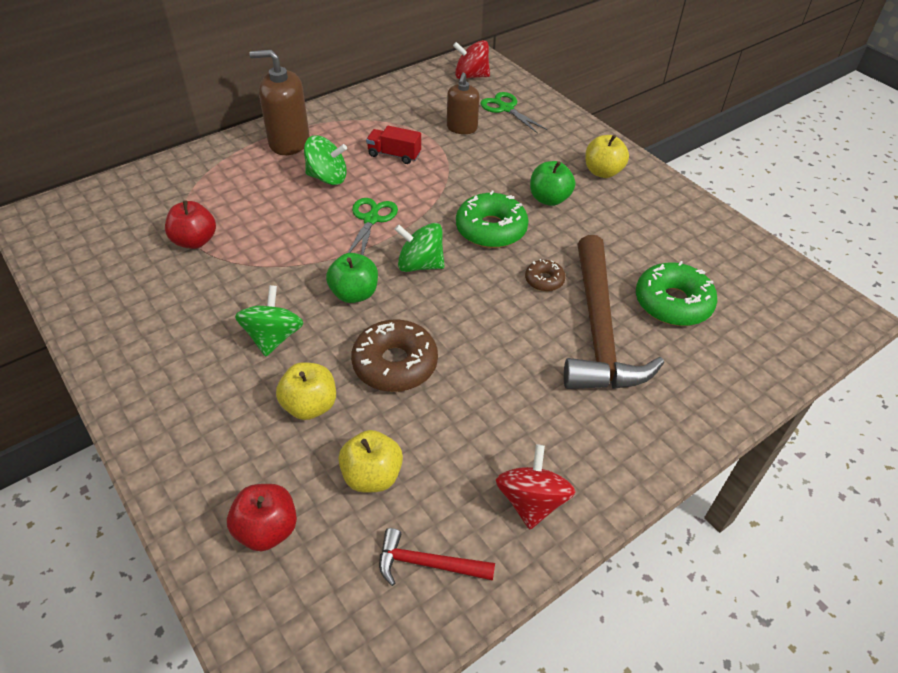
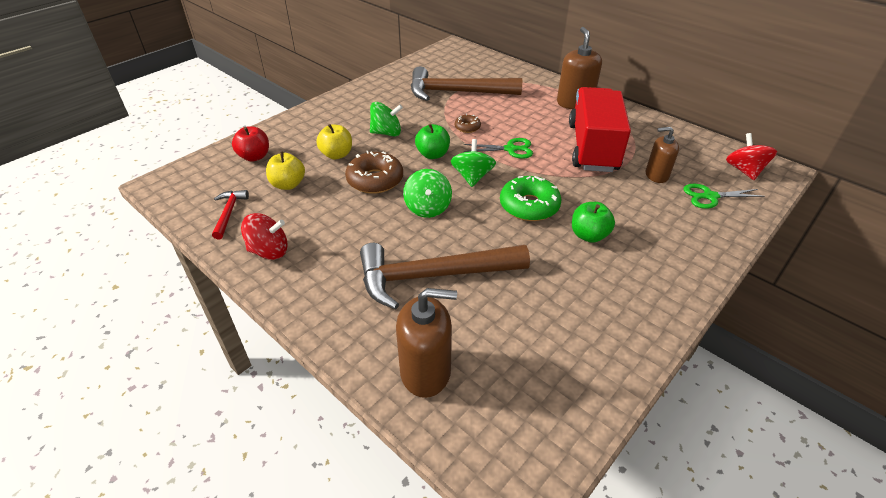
camera: 80 degrees right, 5 degrees down
red apple [165,201,216,249] -> brown hammer [411,66,522,101]
green spinning top [304,135,347,185] -> green spinning top moved to [403,169,452,218]
red truck [366,126,421,164] -> red truck [569,87,631,172], size x2.45
green scissors [481,92,548,134] -> green scissors turned 135 degrees counterclockwise [684,184,765,209]
brown donut [525,259,566,291] -> brown donut moved to [455,114,481,133]
yellow apple [585,135,629,178] -> none
green donut [636,261,718,326] -> none
none -> brown soap dispenser [396,288,457,398]

